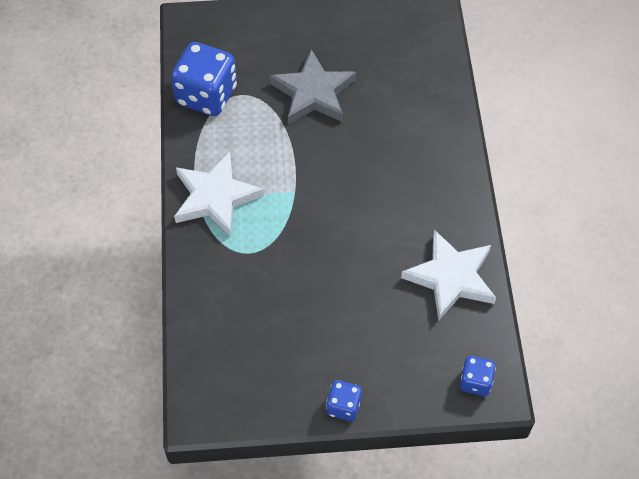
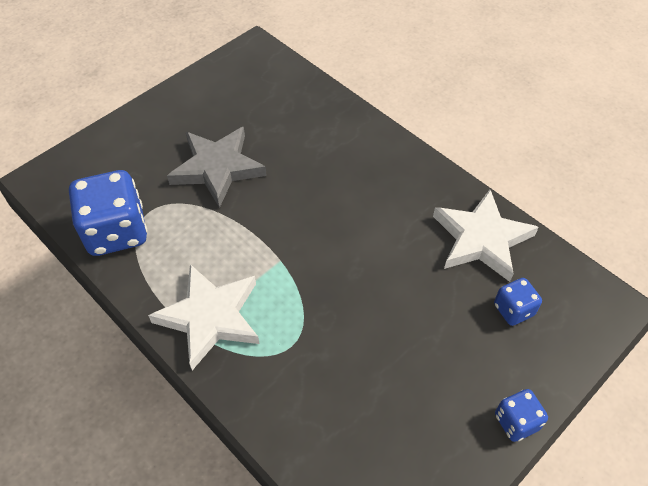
camera: 40 degrees left, 5 degrees down
blue dice [460,356,496,396] -> blue dice moved to [494,278,542,326]

